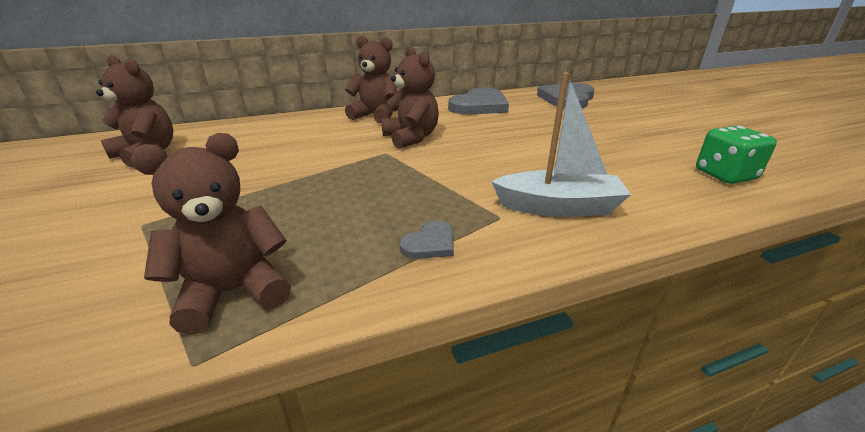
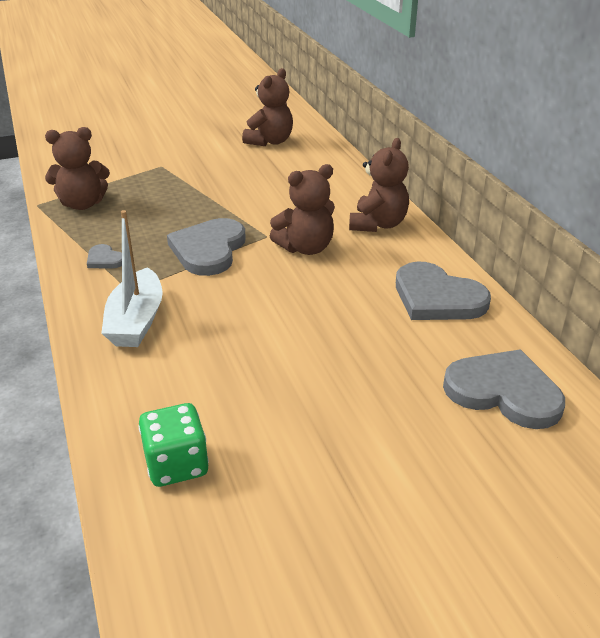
camera: 90 degrees right, 5 degrees up
brown teddy bear [131,133,291,335] -> brown teddy bear turned 105 degrees clockwise [45,127,110,210]
none -> grey heart [167,218,246,276]

